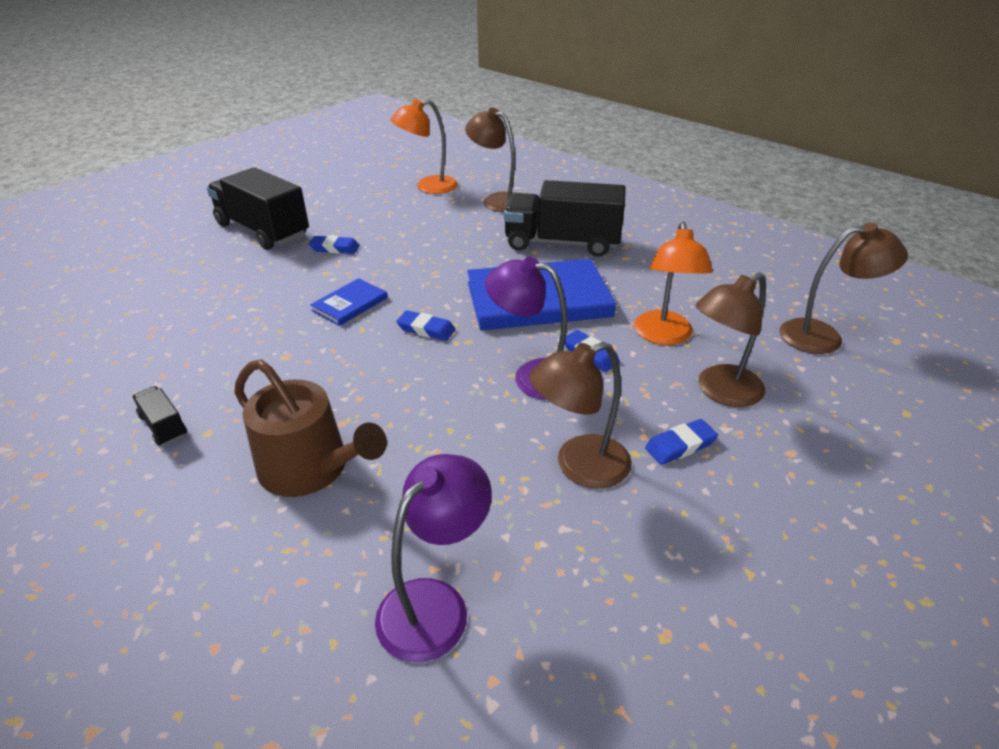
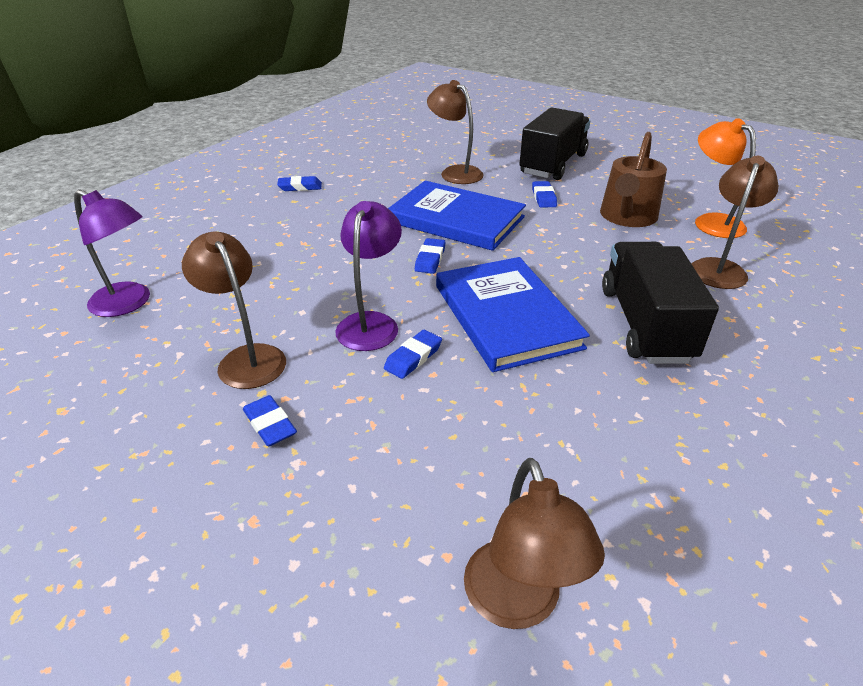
camera: 80 degrees right, 0 degrees up
black truck [132,386,187,446] -> blue eraser [277,176,322,191]
brown watering can [234,360,387,497] -> brown watering can moved to [600,132,667,227]
blue book [310,278,387,326] -> blue book [388,181,526,251], size x2.08
orange lamp [634,222,713,345] -> none
brown lamp [695,272,766,407] -> brown lamp moved to [427,80,484,184]

